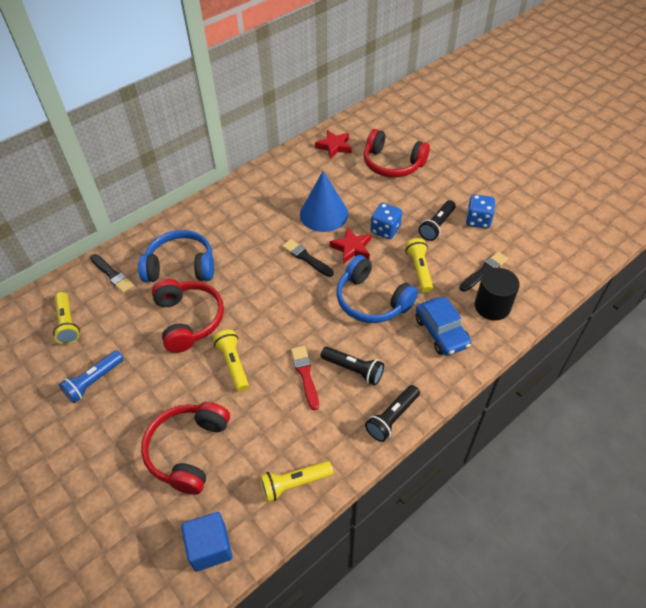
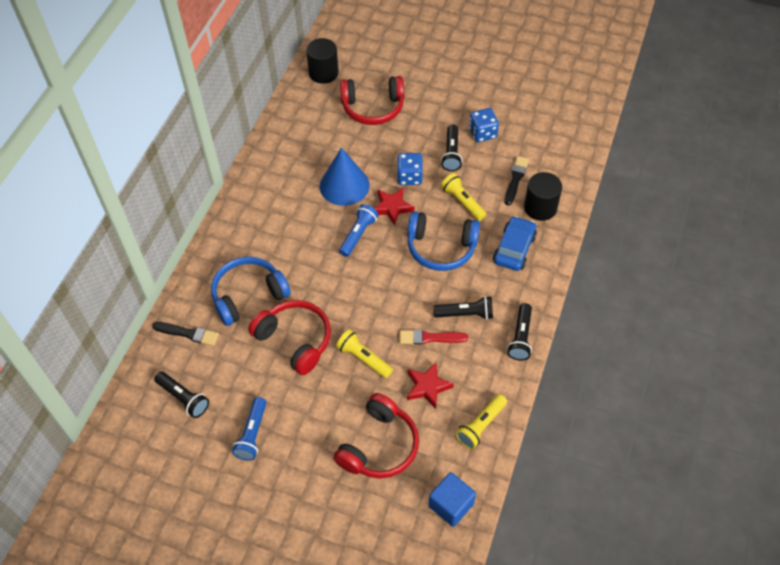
camera: 30 degrees left, 5 degrees up
yellow flashlight [53,292,80,344] -> black flashlight [154,371,209,418]
red headphones [141,402,230,495] -> red headphones turned 135 degrees counterclockwise [333,393,419,478]
black brush [282,239,334,277] -> blue flashlight [339,204,379,257]
red brush [291,346,319,410] -> red brush turned 45 degrees counterclockwise [399,330,468,345]
red star [315,130,352,159] -> red star moved to [407,362,454,409]
blue car [415,297,472,356] -> blue car turned 105 degrees counterclockwise [493,216,537,271]
none -> black cylinder [306,38,339,84]

